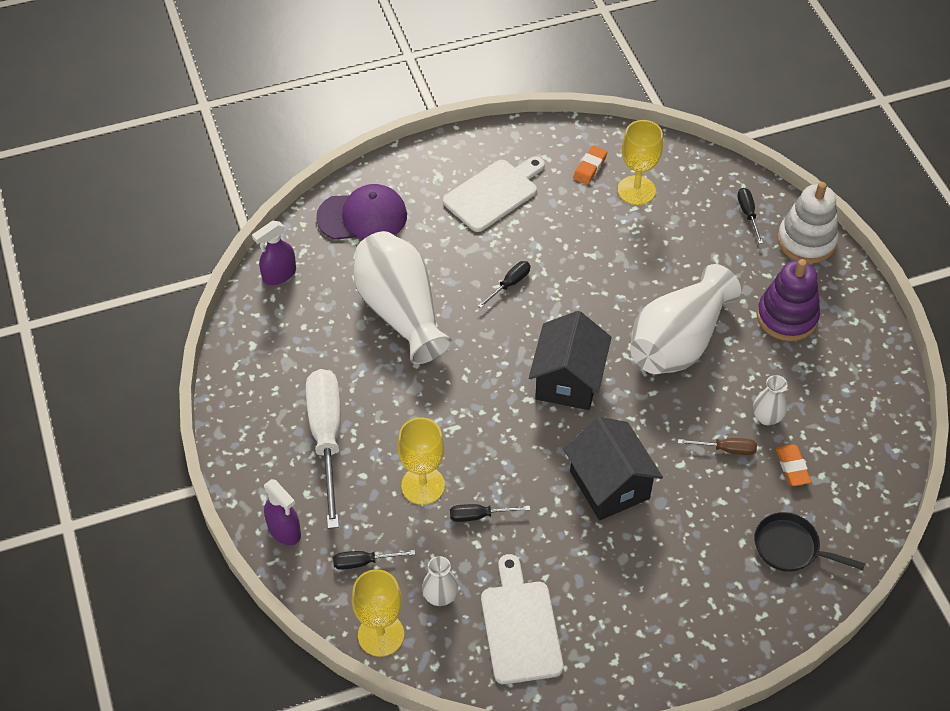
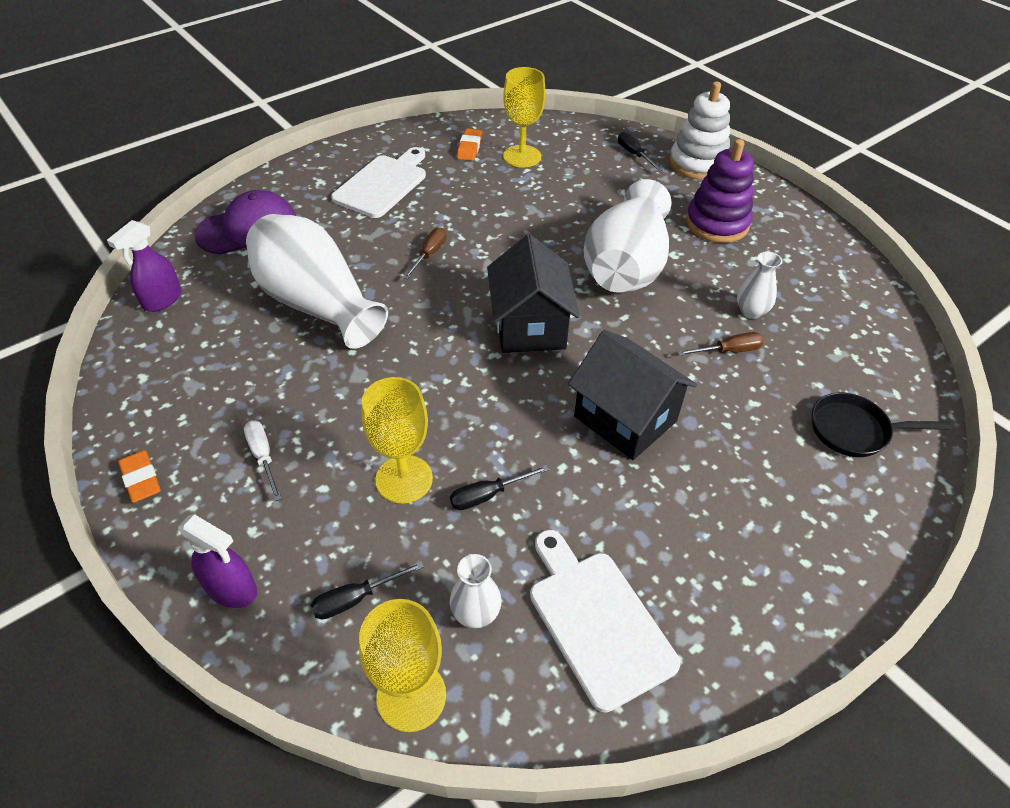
camera: 20 degrees left, 5 degrees down
white screwdriver [306,369,341,529] -> white screwdriver [244,421,282,501], size x0.44
black screwdriver [478,261,530,308] -> brown screwdriver [403,227,446,279]
orange eraser [776,445,811,486] -> orange eraser moved to [118,450,161,503]

